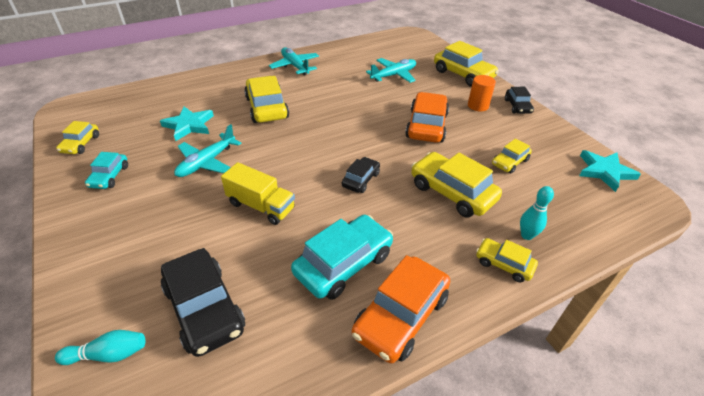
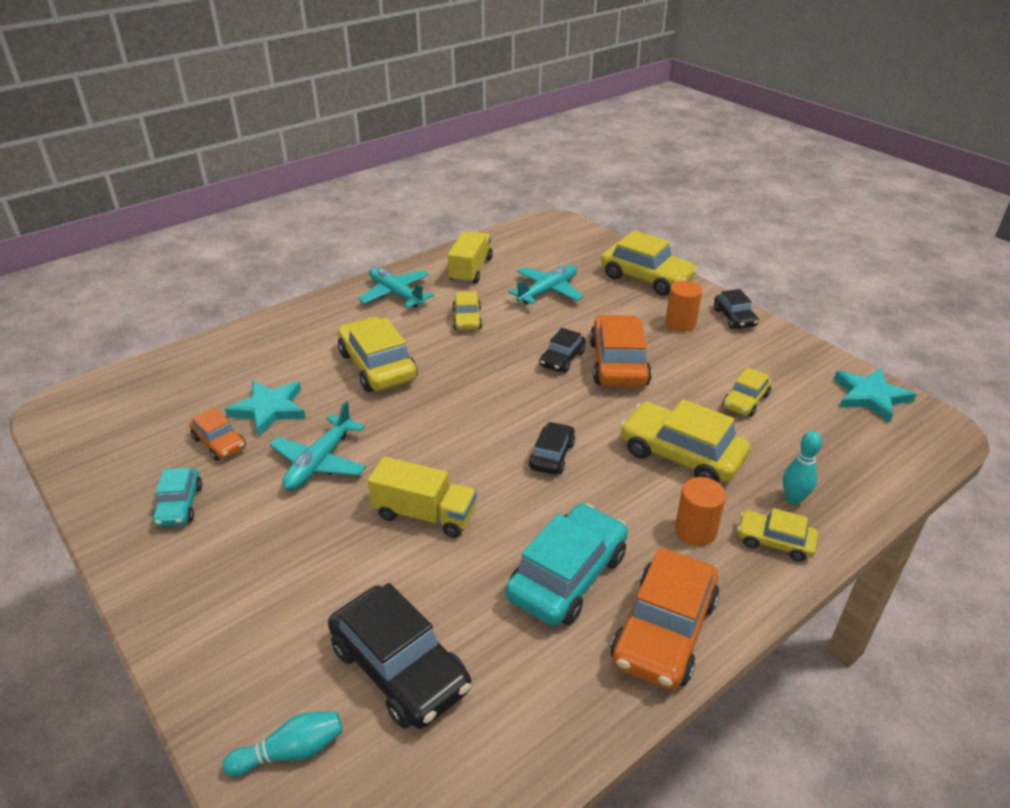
camera: 10 degrees left, 5 degrees down
yellow car [56,121,99,154] -> yellow car moved to [453,291,482,330]
none -> orange car [189,408,246,461]
none -> yellow truck [448,231,493,284]
none -> black car [539,328,586,373]
none -> orange cylinder [675,477,726,546]

